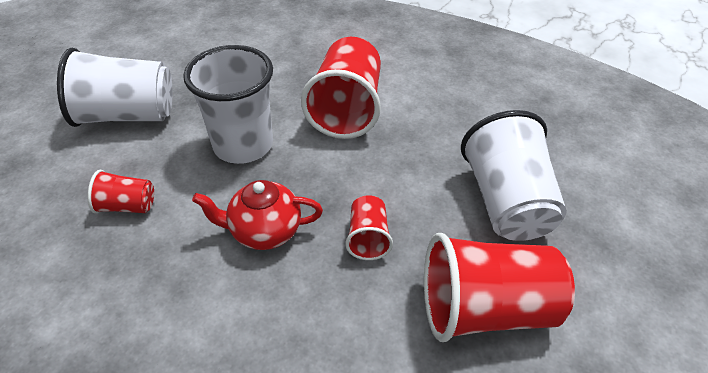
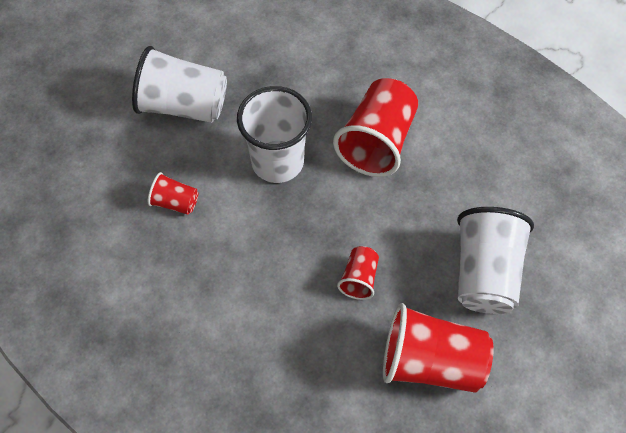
camera: 15 degrees right, 15 degrees up
red teapot [192,180,323,250] -> none

